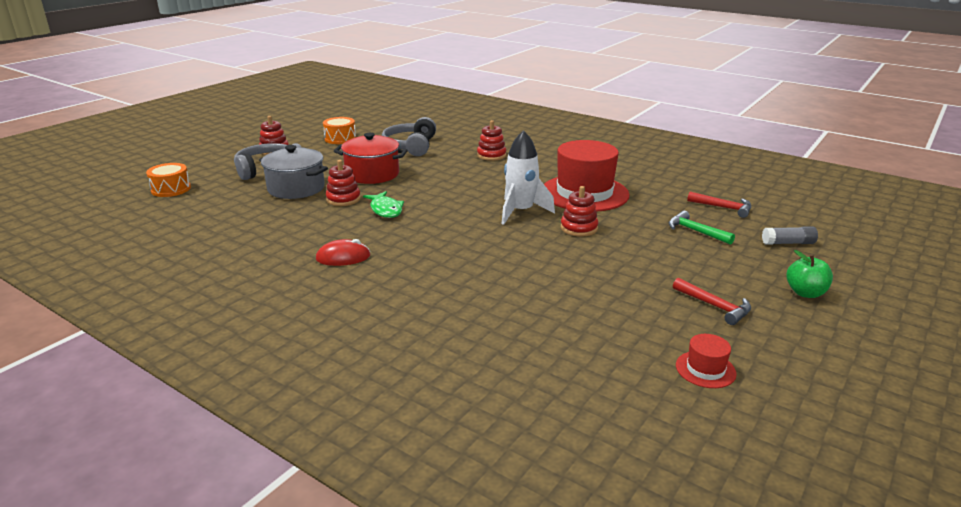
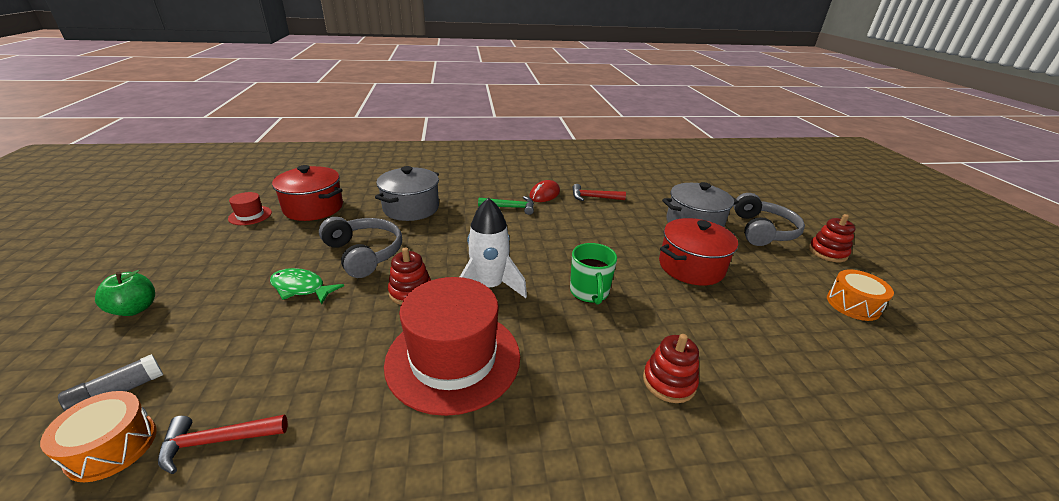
camera: 135 degrees right, 5 degrees up
orange drum [146,163,191,197] -> orange drum moved to [40,391,157,482]
red stacking toy [326,160,361,206] -> none
green fish [363,191,404,218] -> green fish moved to [270,268,344,305]
grey headphones [382,117,436,156] -> grey headphones moved to [319,217,402,278]
green hammer [669,211,735,245] -> green hammer moved to [478,196,534,215]
red hammer [673,278,751,325] -> red hammer moved to [573,184,626,201]
none -> red pot [272,165,343,221]
none -> grey pot [375,166,439,221]
none -> green mug [570,243,617,305]

